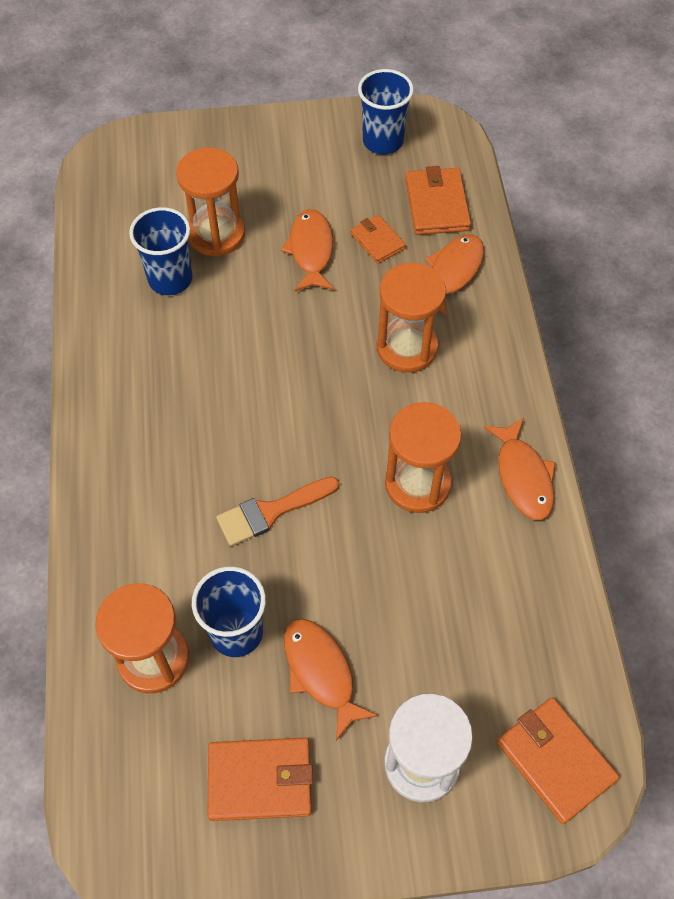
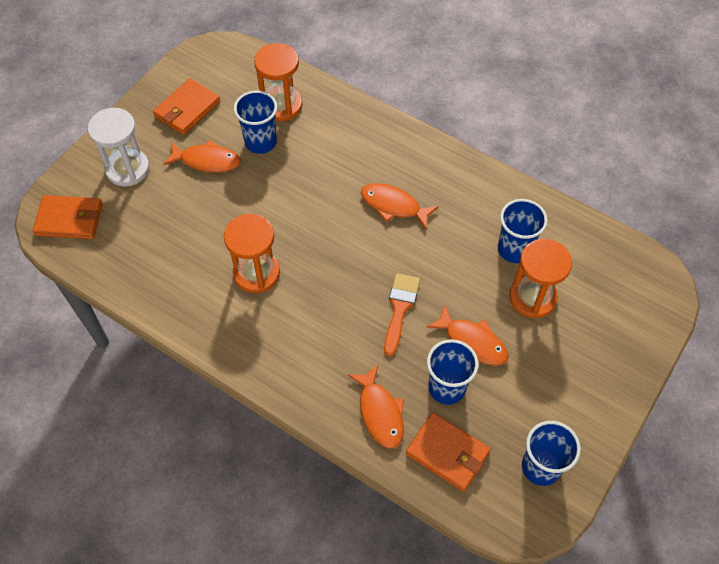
camera: 130 degrees right, 0 degrees up
orange brush [216,477,339,546] -> orange brush moved to [384,273,420,357]
orange wallet [351,215,406,264] -> blue cup [427,339,479,405]
orange hourglass [377,263,446,373] -> none
orange fish [484,417,556,520] -> orange fish moved to [361,183,439,230]

